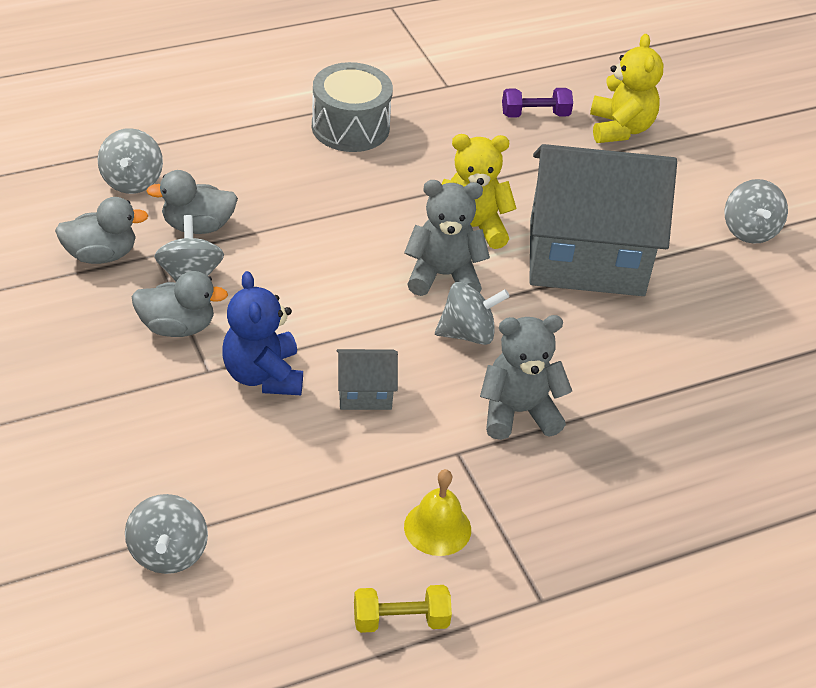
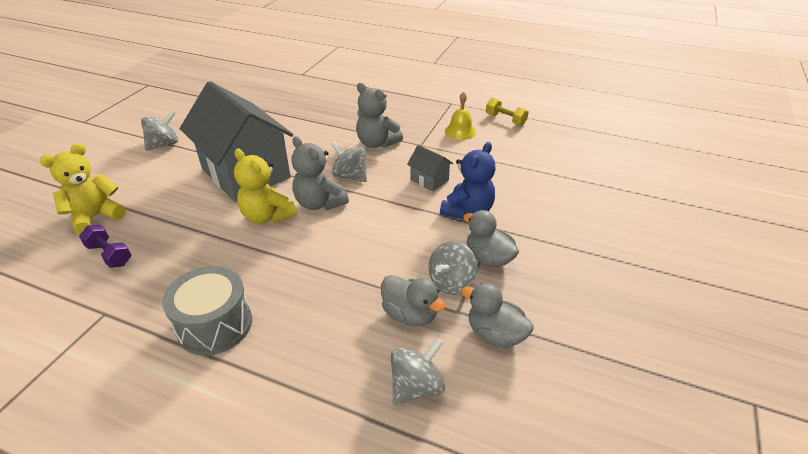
camera: 130 degrees left, 5 degrees down
grey spinning top [125,494,208,574] -> none

